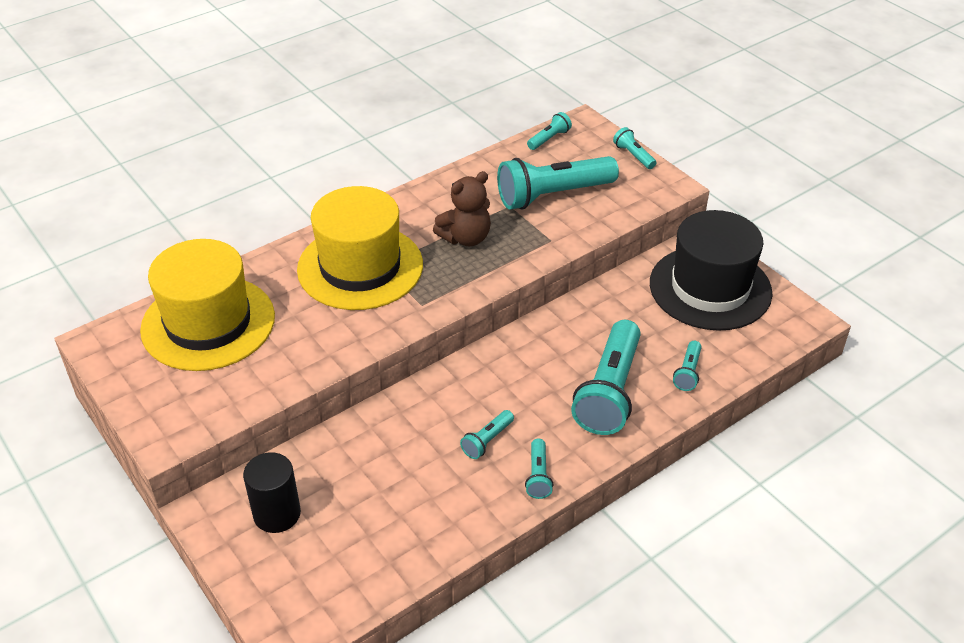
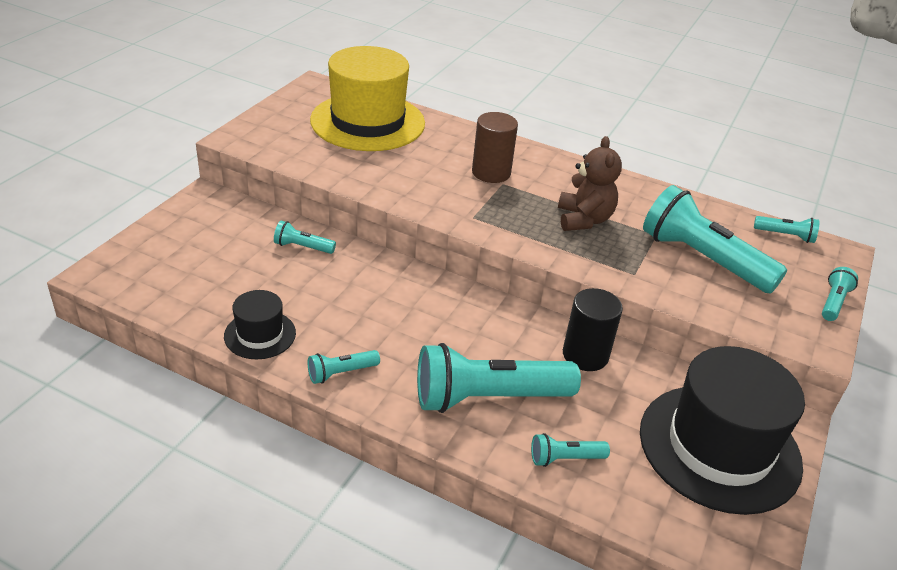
camera: 60 degrees right, 5 degrees down
black cylinder [243,452,301,533] -> black cylinder moved to [563,288,623,371]
yellow hat [297,186,423,310] -> brown cylinder [472,112,518,183]
brown teddy bear [433,171,491,246] -> brown teddy bear turned 120 degrees counterclockwise [558,136,622,231]
turquoise flashlight [460,410,514,459] -> turquoise flashlight moved to [274,221,336,254]
none -> black hat [224,290,296,359]

